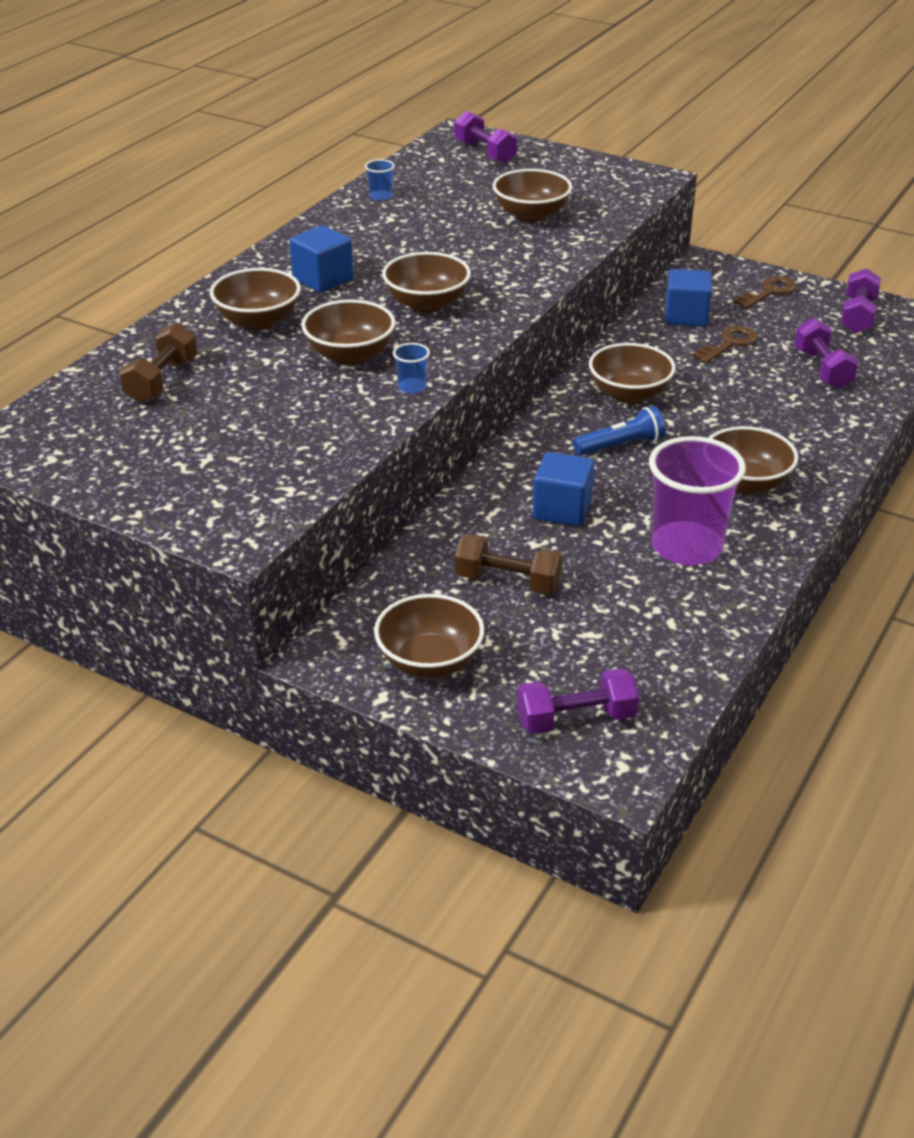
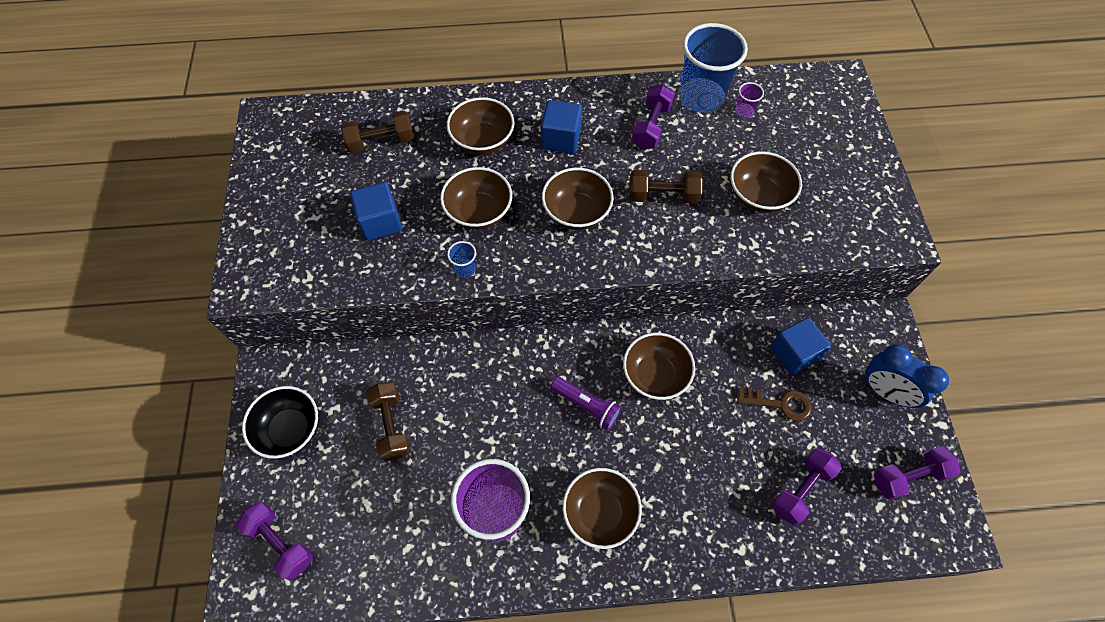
camera: 55 degrees right, 25 degrees up
blue cup [365,159,395,201] -> blue cup [679,23,748,113], size x2.44
brown bowl [374,594,484,678] -> black bowl [242,386,318,459]
purple dumbbell [454,111,517,164] -> purple dumbbell moved to [631,84,675,150]
blue cube [533,452,594,526] -> blue cube moved to [350,182,402,241]
blue flashlight [573,406,666,456] -> purple flashlight [550,377,622,430]
brown key [733,276,797,309] -> blue clock [863,344,949,408]
none -> brown dumbbell [629,170,703,204]
none -> purple cup [735,82,764,118]

